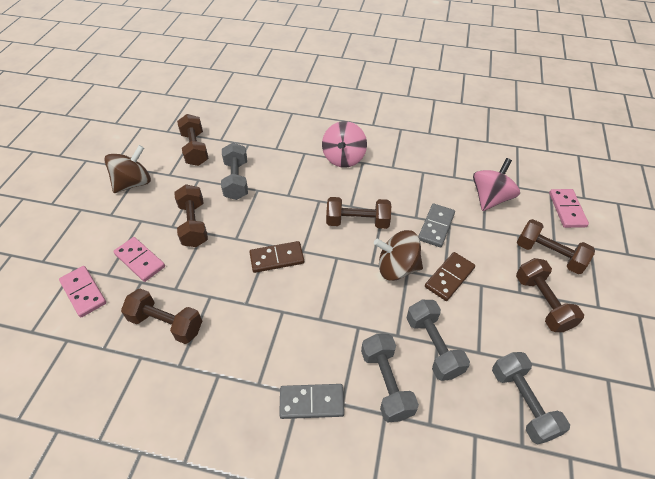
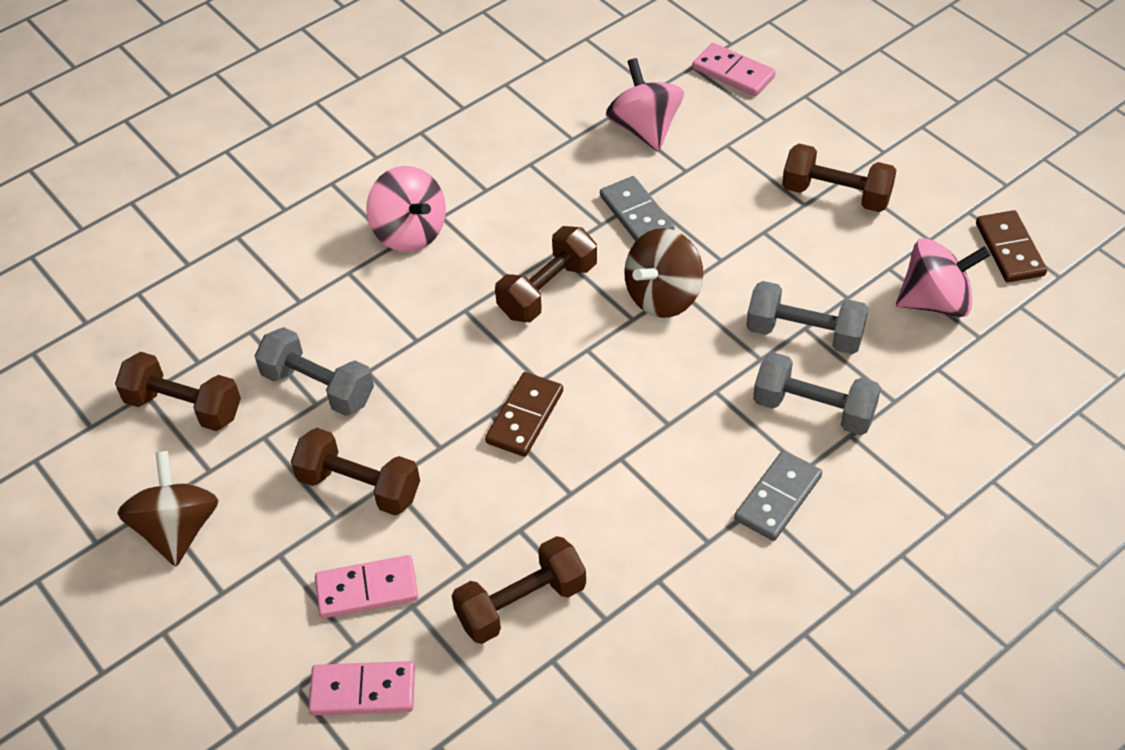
camera: 50 degrees left, 0 degrees up
brown domino [425,252,475,301] -> brown domino moved to [976,210,1047,283]
grey dumbbell [492,352,570,445] -> pink spinning top [896,238,990,317]
brown dumbbell [517,219,595,274] -> none

